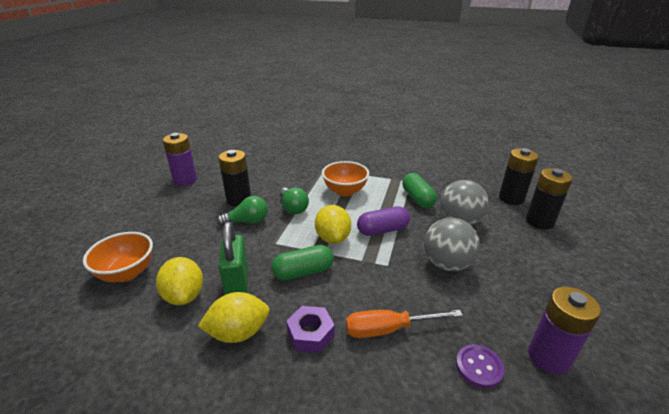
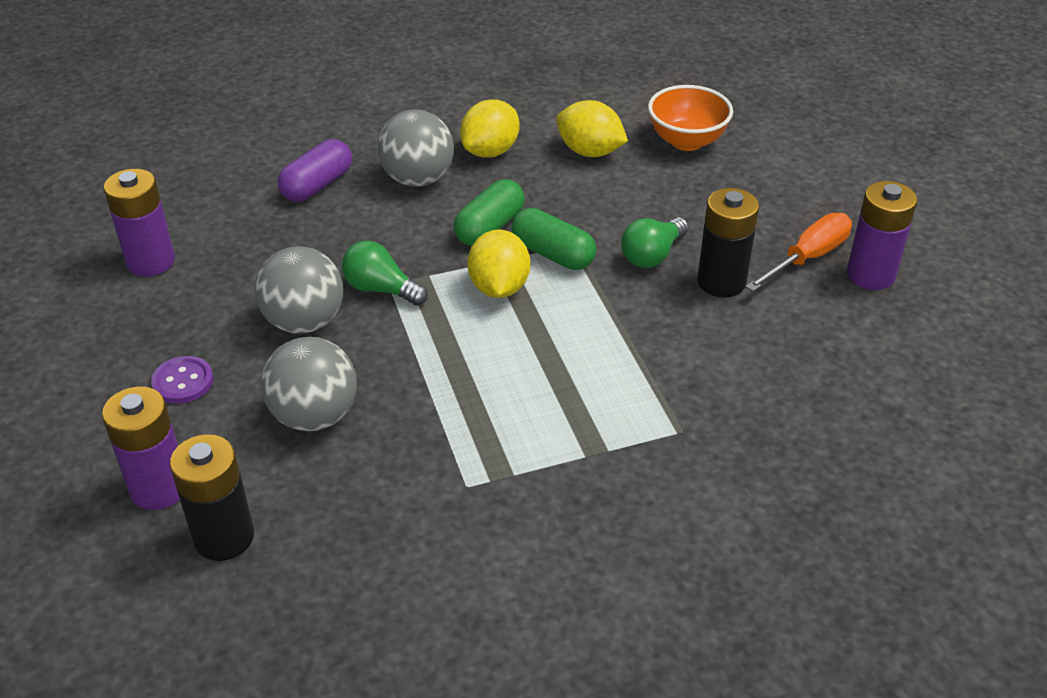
camera: 145 degrees right, 10 degrees up
green padlock [219,222,248,295] -> none
green light bulb [280,188,309,214] -> green light bulb moved to [342,241,428,306]
purple nut [286,306,335,353] -> grey ball [378,110,454,187]
yellow lemon [315,205,351,244] -> yellow lemon turned 45 degrees clockwise [467,229,530,298]
orange bowl [322,161,369,196] -> none
orange screwdriver [346,310,463,338] -> orange screwdriver moved to [745,213,852,292]
purple capsule [357,207,410,236] -> purple capsule moved to [278,139,352,202]
green capsule [402,173,437,208] -> green capsule moved to [511,208,596,270]
purple button [456,345,504,388] -> purple button moved to [151,356,213,404]
black battery [526,168,572,230] -> purple battery [102,386,180,510]

